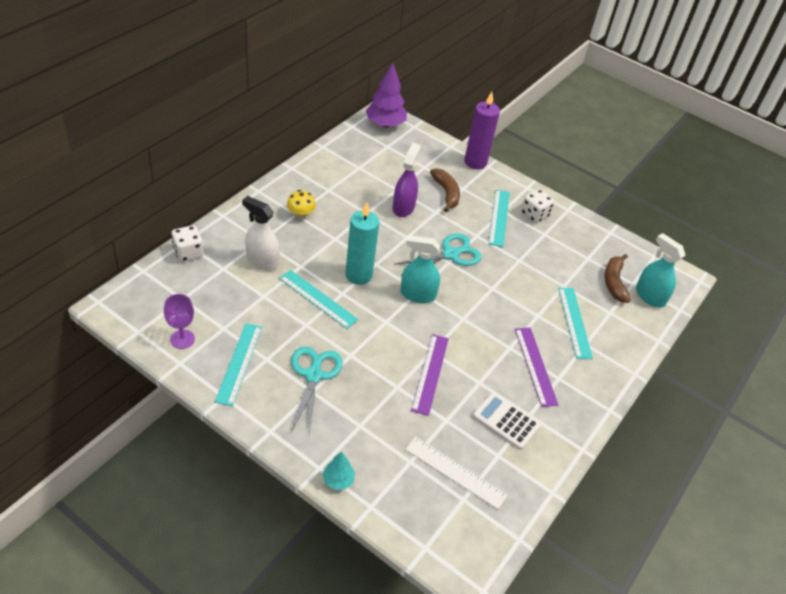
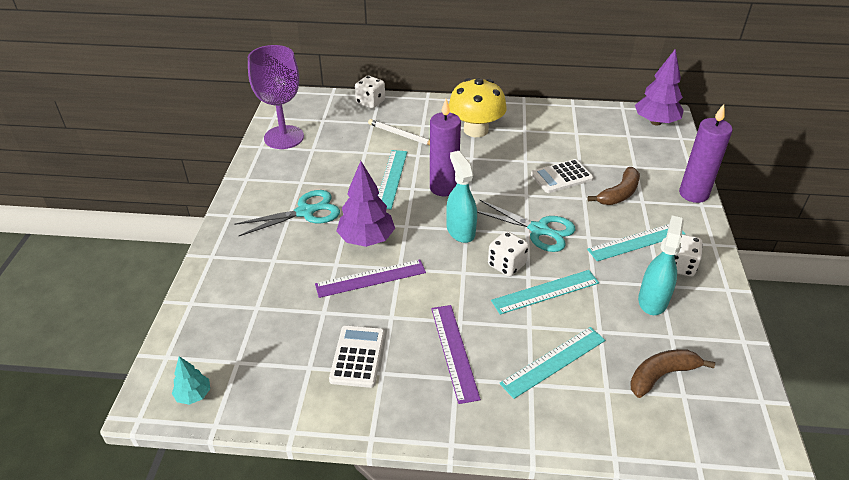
camera: 65 degrees right, 5 degrees down
purple goblet [164,294,195,349] -> purple goblet [248,45,304,149], size x1.89
turquoise ruler [215,323,262,406] -> turquoise ruler moved to [491,270,599,315]
white spray bottle [242,196,280,270] -> white pencil [368,119,430,145]
yellow mushroom [287,190,316,219] -> yellow mushroom [449,78,507,137], size x1.97
turquoise tree [323,452,355,490] -> turquoise tree moved to [172,356,210,405]
turquoise candle [345,202,379,285] -> purple candle [430,99,461,196]
purple spray bottle [393,143,421,217] -> white calculator [531,159,593,193]
white ruler [405,437,507,509] -> none
purple ruler [515,328,558,407] -> purple ruler turned 60 degrees counterclockwise [431,305,481,404]
turquoise spray bottle [636,233,686,308] -> turquoise spray bottle moved to [638,216,684,315]
none -> purple tree [336,161,395,247]
none -> white dice [488,231,529,277]

